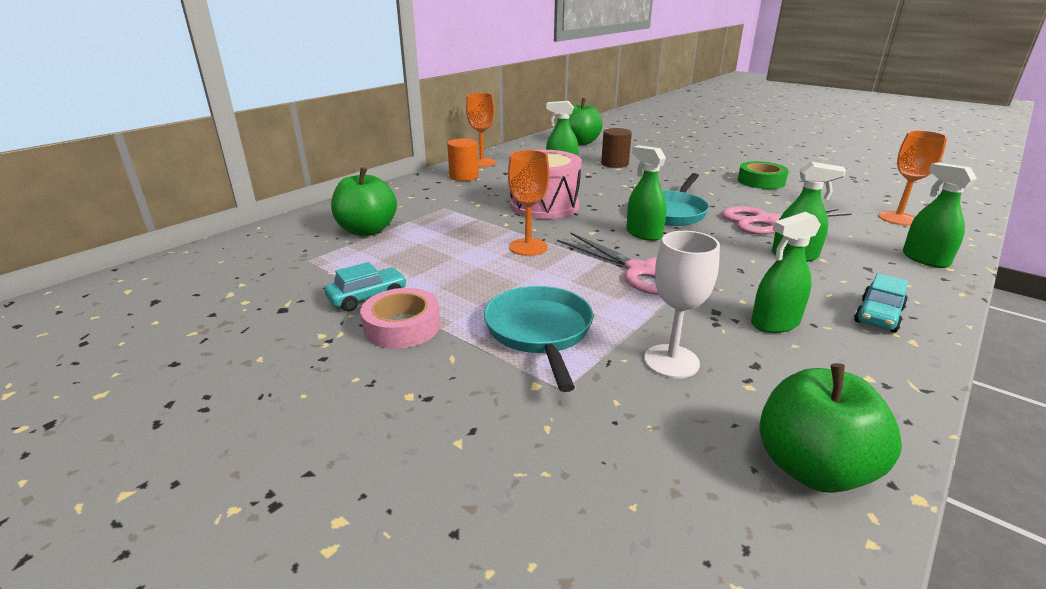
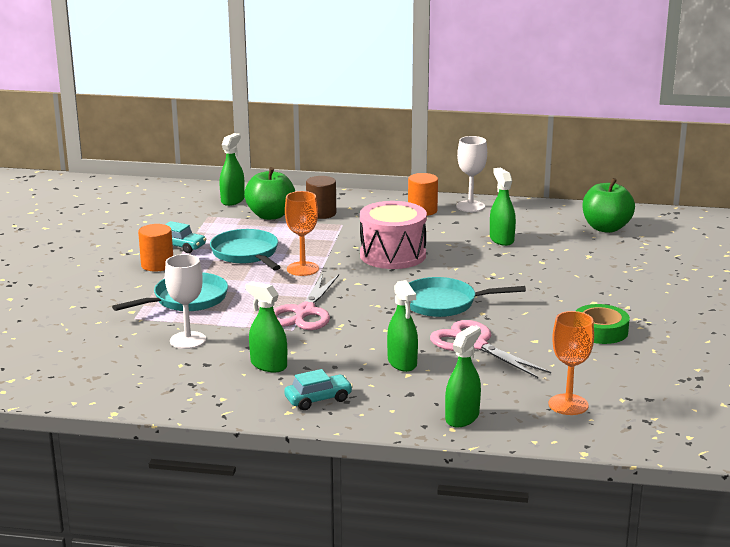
camera: 60 degrees right, 5 degrees down
pink tape [360,288,440,349] -> orange cylinder [138,224,173,271]
orange goblet [466,93,496,167] -> white goblet [456,136,487,212]
brown cylinder [601,128,632,168] -> brown cylinder moved to [306,176,336,219]
green spray bottle [626,145,667,241] -> green spray bottle moved to [219,133,245,206]
green apple [759,363,902,493] -> none
turquoise car [854,273,908,333] -> turquoise car turned 150 degrees clockwise [284,369,353,410]
none -> turquoise pan [210,229,281,270]

